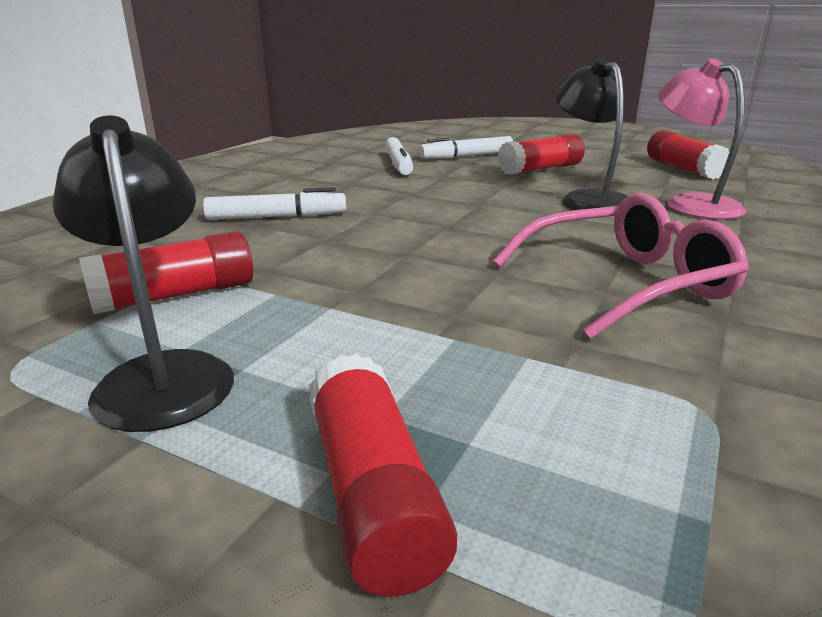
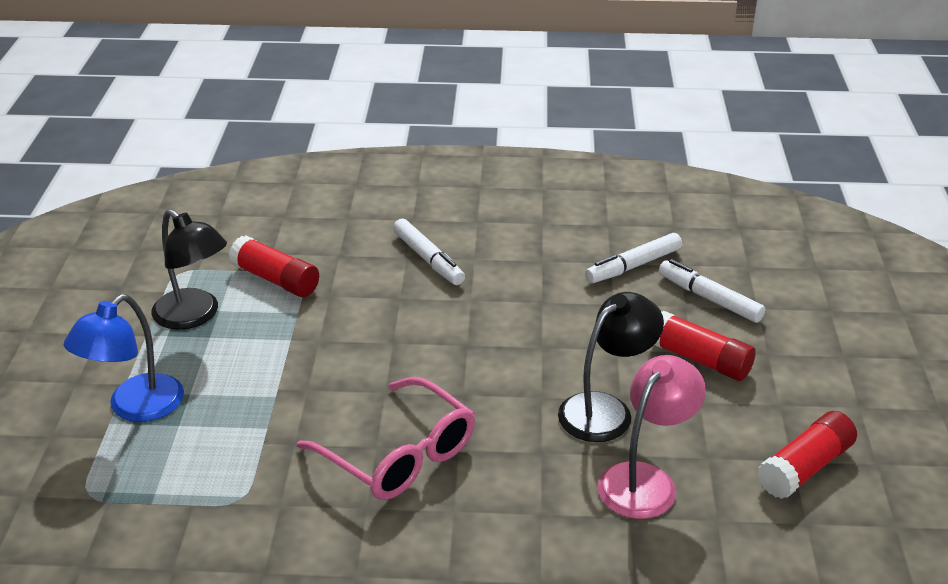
camera: 65 degrees right, 10 degrees up
black lamp [52,116,234,432] -> black lamp turned 90 degrees clockwise [151,209,227,330]
red glue stick [309,353,457,597] -> blue lamp [64,294,184,422]

